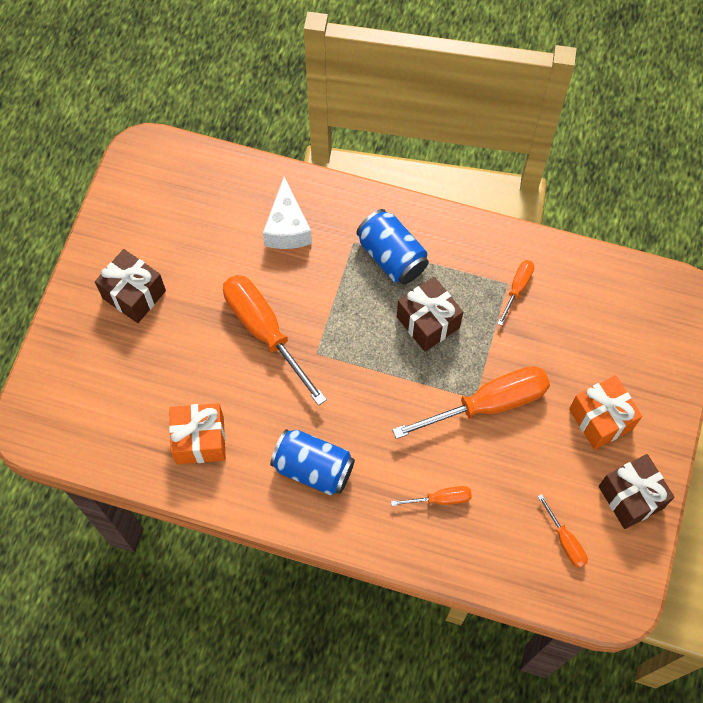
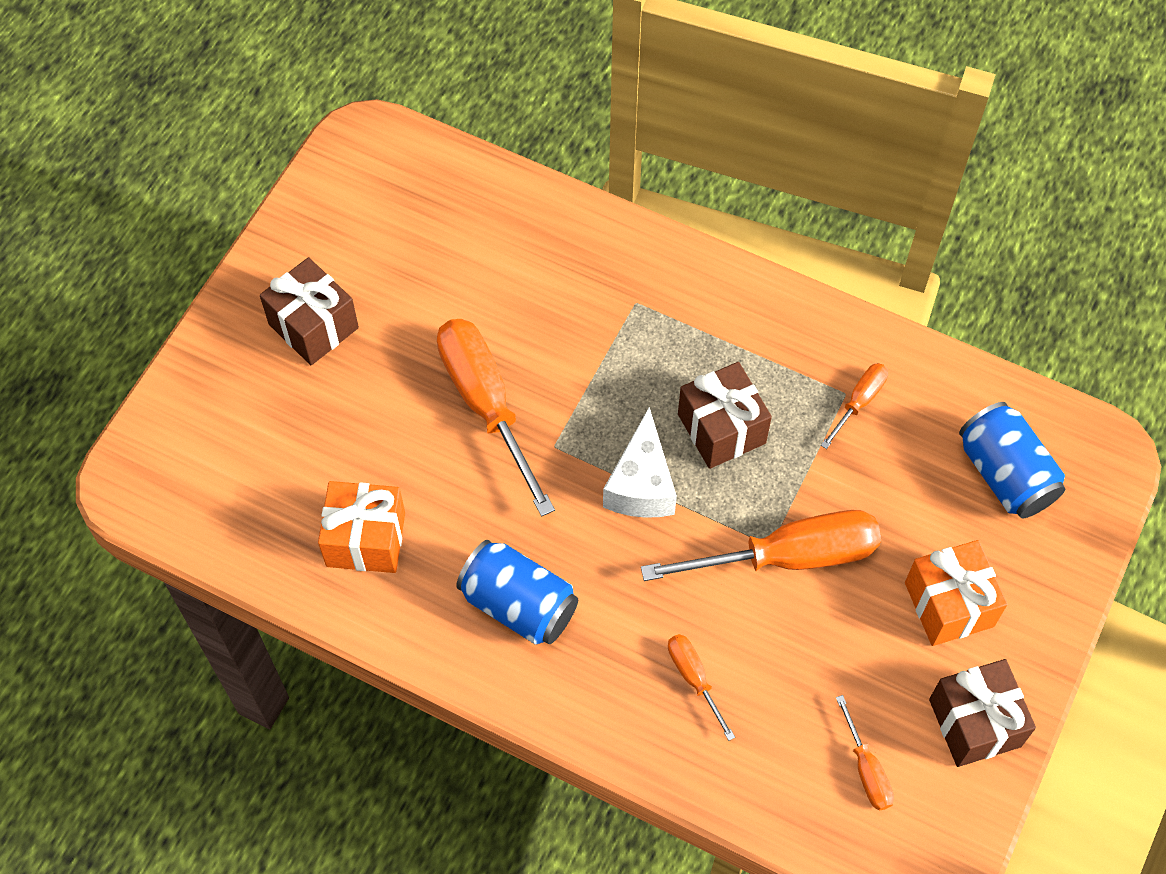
camera: 10 degrees right, 5 degrees down
white cheese [263,176,312,249] -> white cheese moved to [603,407,677,518]
blue can [356,209,429,284] -> blue can moved to [959,402,1065,518]
orange screwdriver [391,486,472,506] -> orange screwdriver turned 120 degrees counterclockwise [668,634,735,741]

